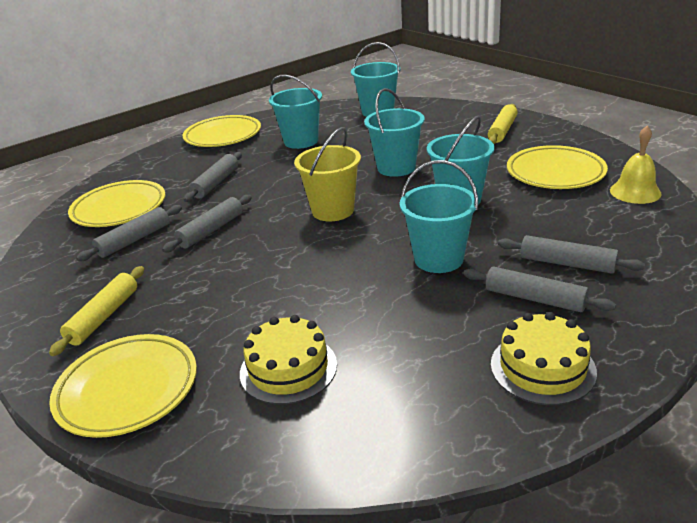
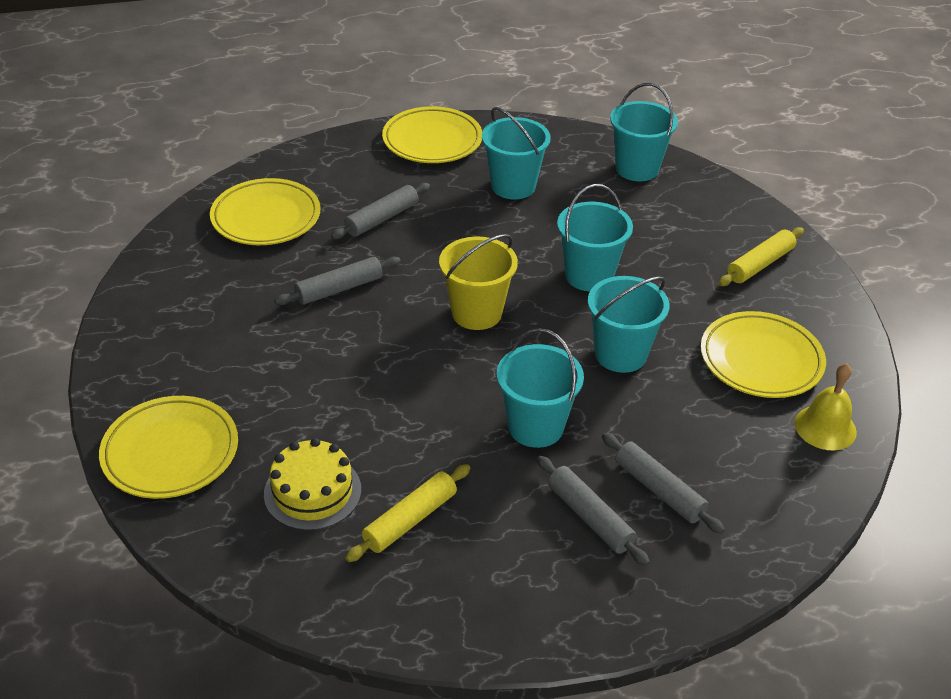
camera: 20 degrees right, 10 degrees up
yellow rolling pin [49,266,144,356] -> yellow rolling pin moved to [345,464,470,562]
grey rolling pin [76,205,182,261] -> none
yellow cake [491,312,597,405] -> none

